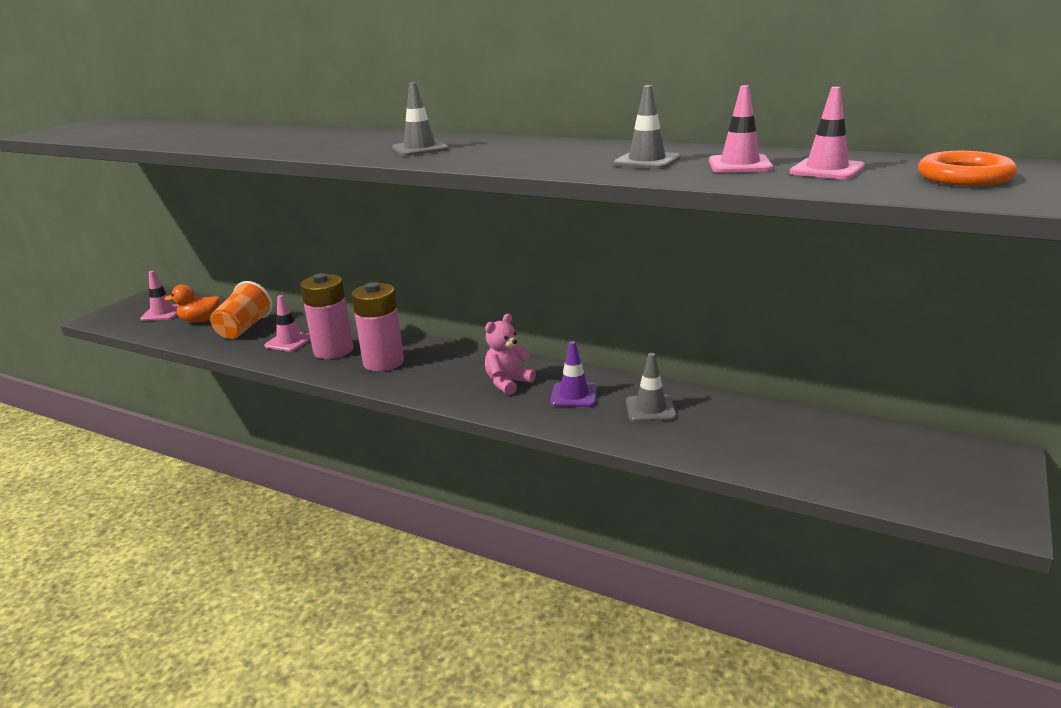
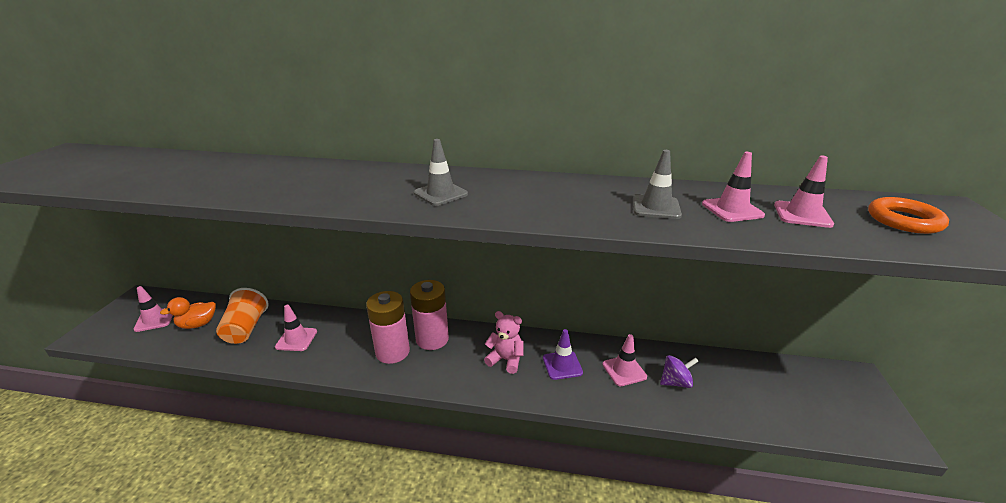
camera: 20 degrees left, 5 degrees up
pink battery [300,273,353,359] -> pink battery moved to [410,280,449,350]
pink teddy bear [485,314,536,395] -> pink teddy bear turned 90 degrees clockwise [484,311,524,374]
grey traffic cone [626,353,677,422] -> pink traffic cone [602,334,647,386]
none -> purple spinning top [660,355,698,388]

